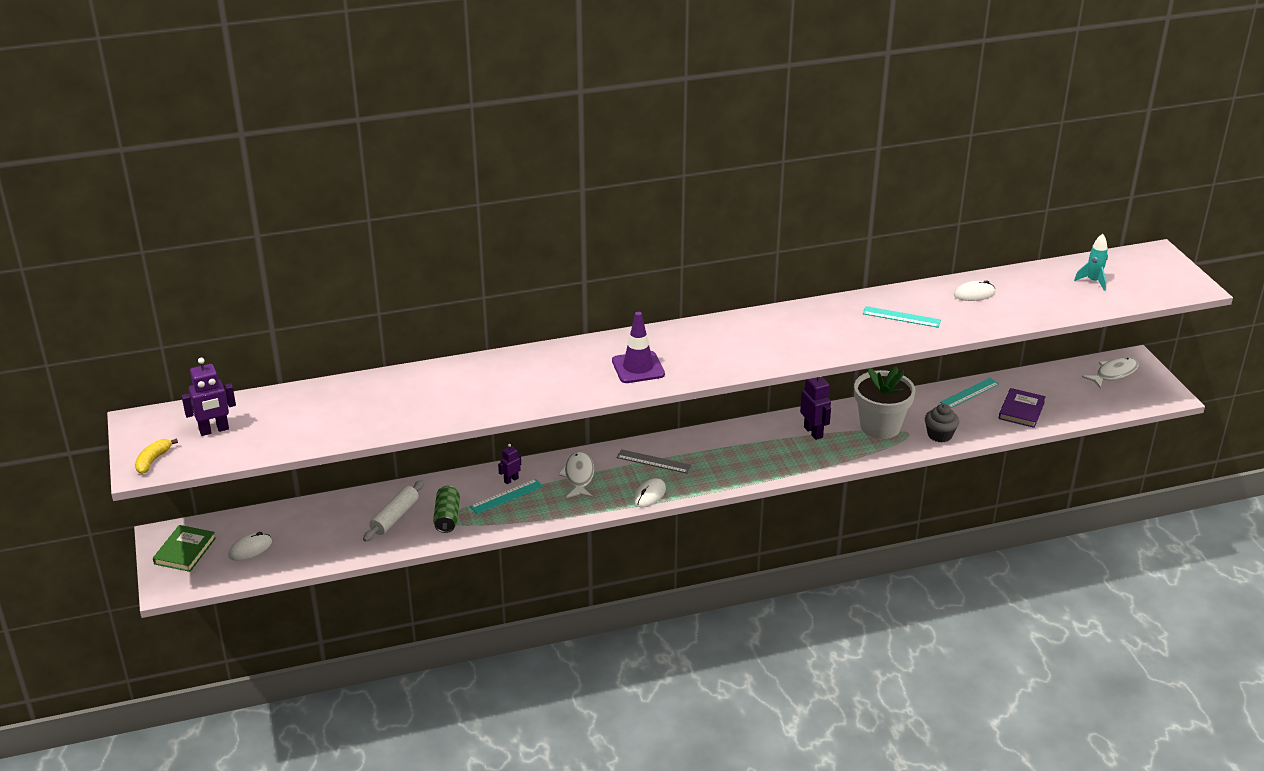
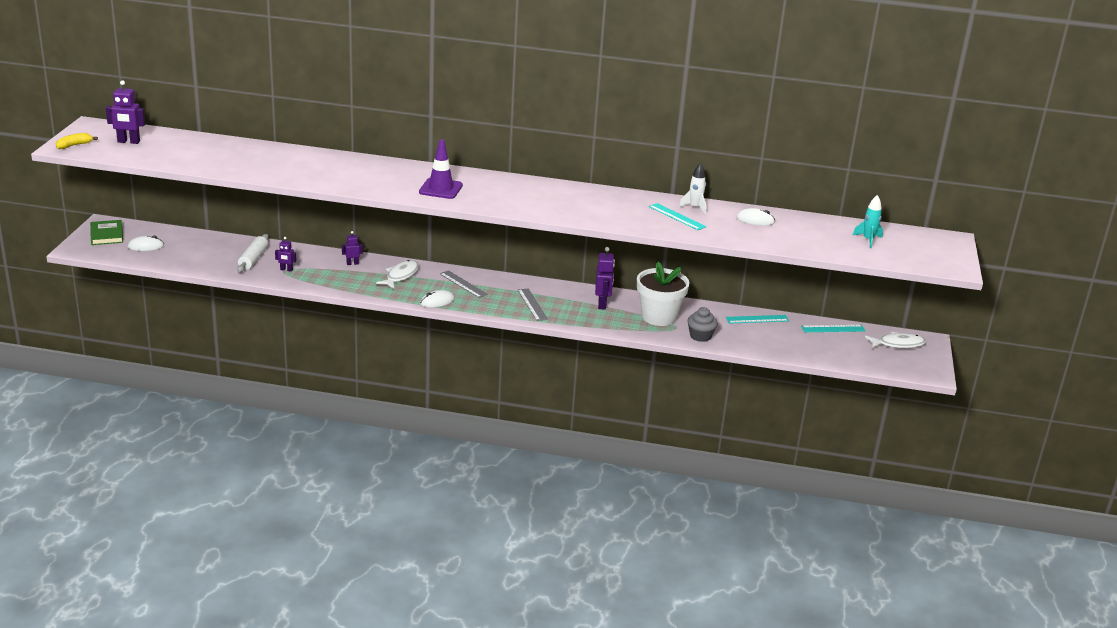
camera: 25 degrees right, 5 degrees down
green book [153,525,216,572] -> green book turned 60 degrees counterclockwise [90,220,123,245]
white rolling pin [363,480,424,542] -> white rolling pin turned 45 degrees counterclockwise [237,234,269,272]
green can [433,485,460,533] -> purple robot [275,237,296,272]
turquoise ruler [470,479,544,514] -> turquoise ruler moved to [801,325,865,332]
purple book [999,388,1046,428] -> none
none -> grey ruler [518,288,548,321]
none -> white rocket [679,163,706,214]

